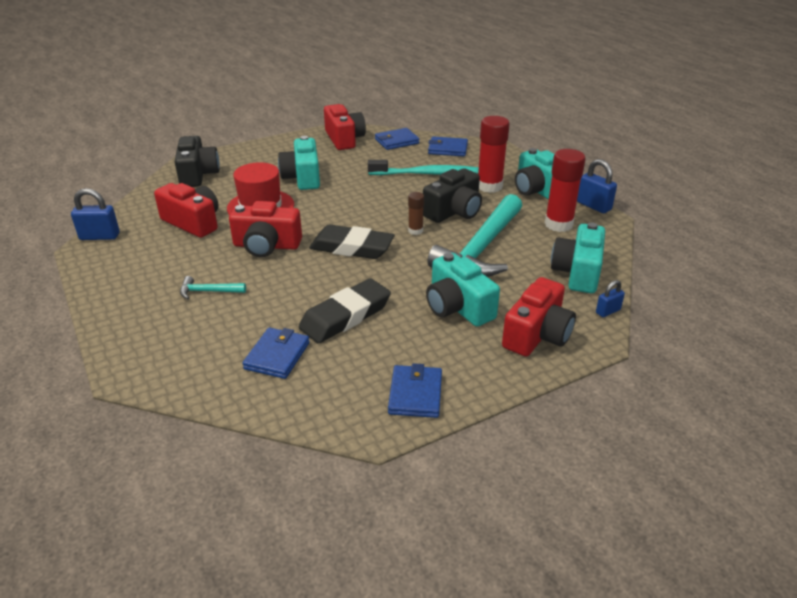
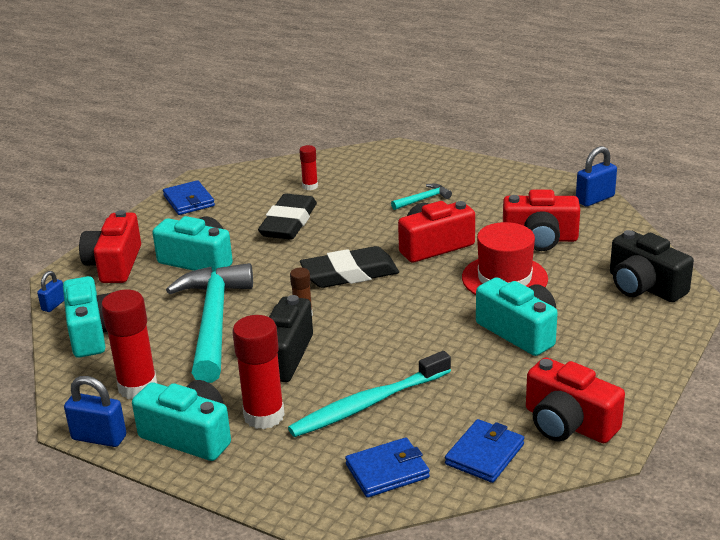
camera: 150 degrees right, 5 degrees down
blue wallet [242,328,310,379] -> red glue stick [299,145,318,190]

